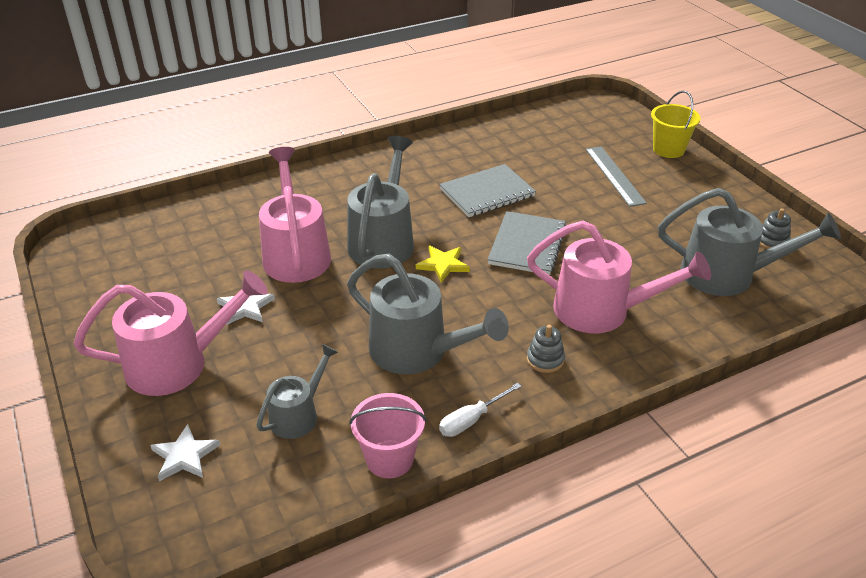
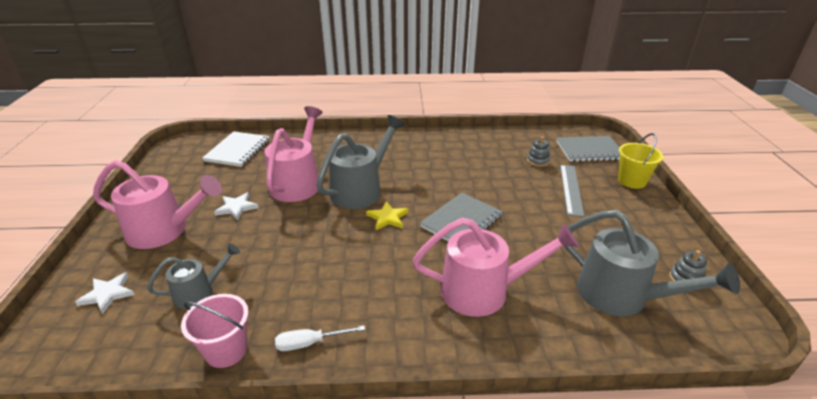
camera: 25 degrees right, 5 degrees down
grey watering can [347,254,509,374] -> none
grey notebook [439,164,536,217] -> grey notebook moved to [556,136,620,162]
pink watering can [527,221,711,334] -> pink watering can turned 45 degrees counterclockwise [413,218,579,317]
grey stacking toy [527,325,565,373] -> grey stacking toy moved to [527,137,550,167]
none -> white notebook [202,131,269,167]

